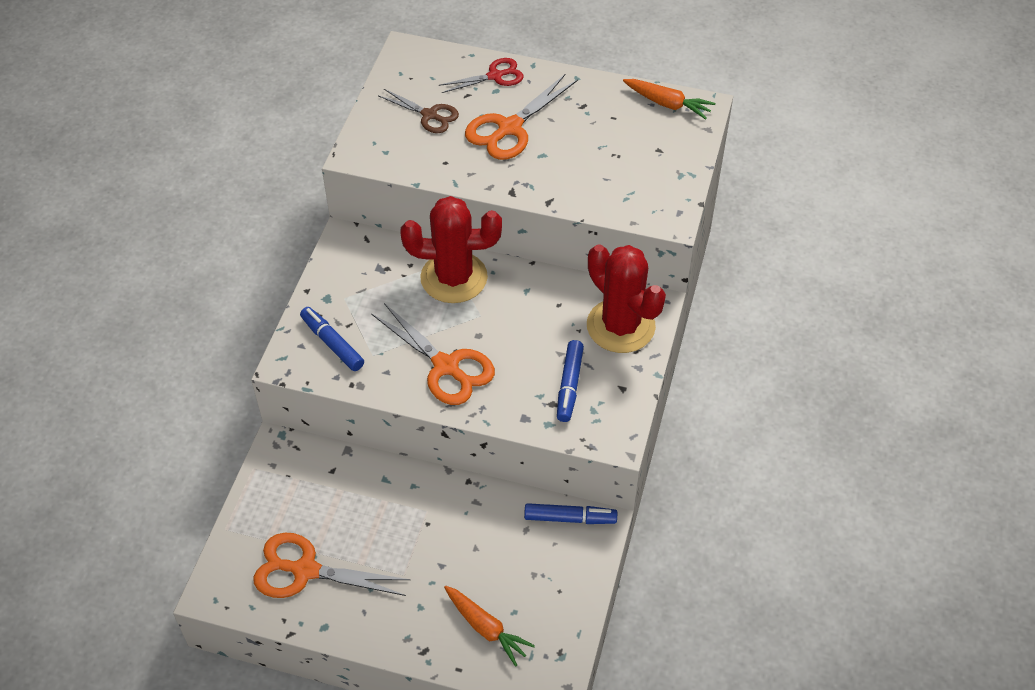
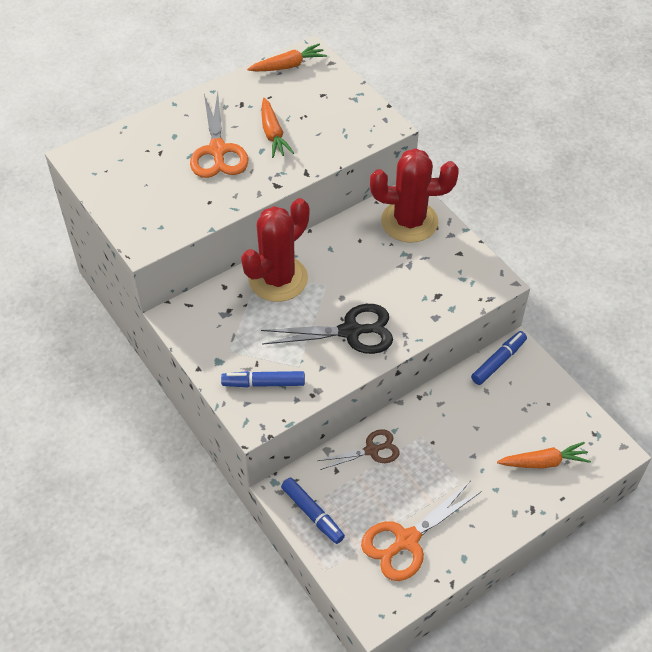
camera: 50 degrees left, 0 degrees up
orange scissors [371,303,495,405] -> black scissors [261,304,393,354]
brown scissors [379,89,459,133] -> brown scissors moved to [317,429,400,470]
red scissors [439,58,524,93] -> none
blue marker [557,340,584,422] -> blue marker moved to [281,478,345,544]
none -> orange carrot [262,98,294,158]

